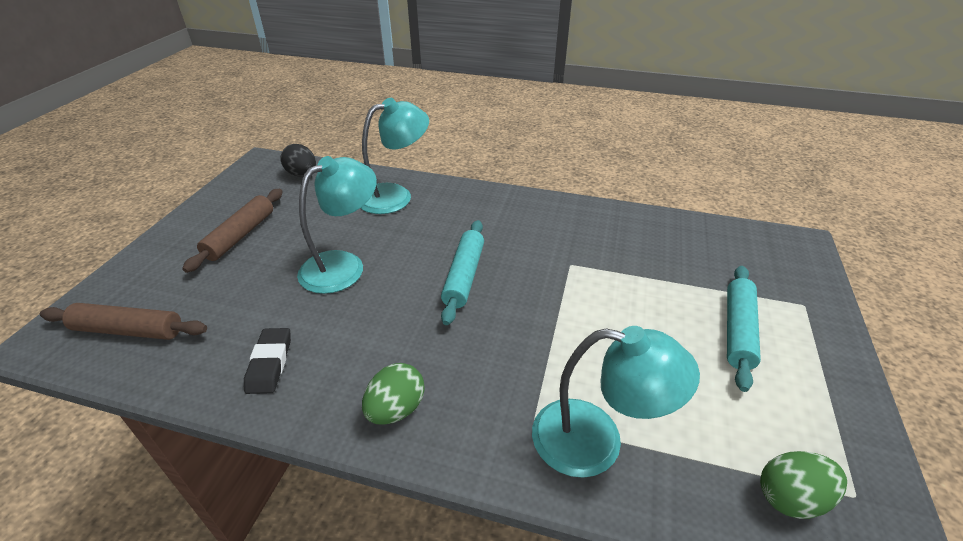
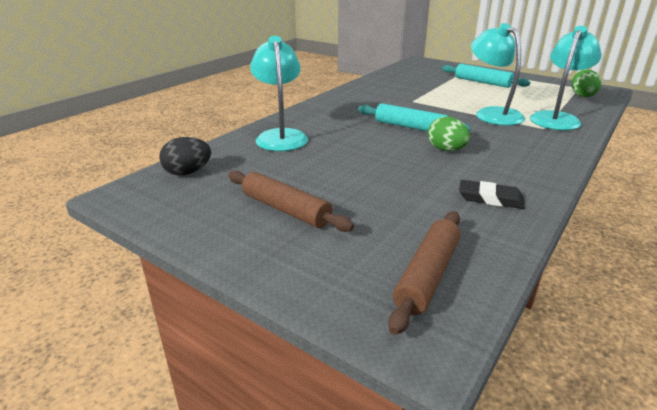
camera: 70 degrees left, 10 degrees down
turquoise lamp [297,156,377,294] -> turquoise lamp moved to [471,23,525,126]
green egg [362,363,424,425] -> green egg moved to [428,116,470,151]

